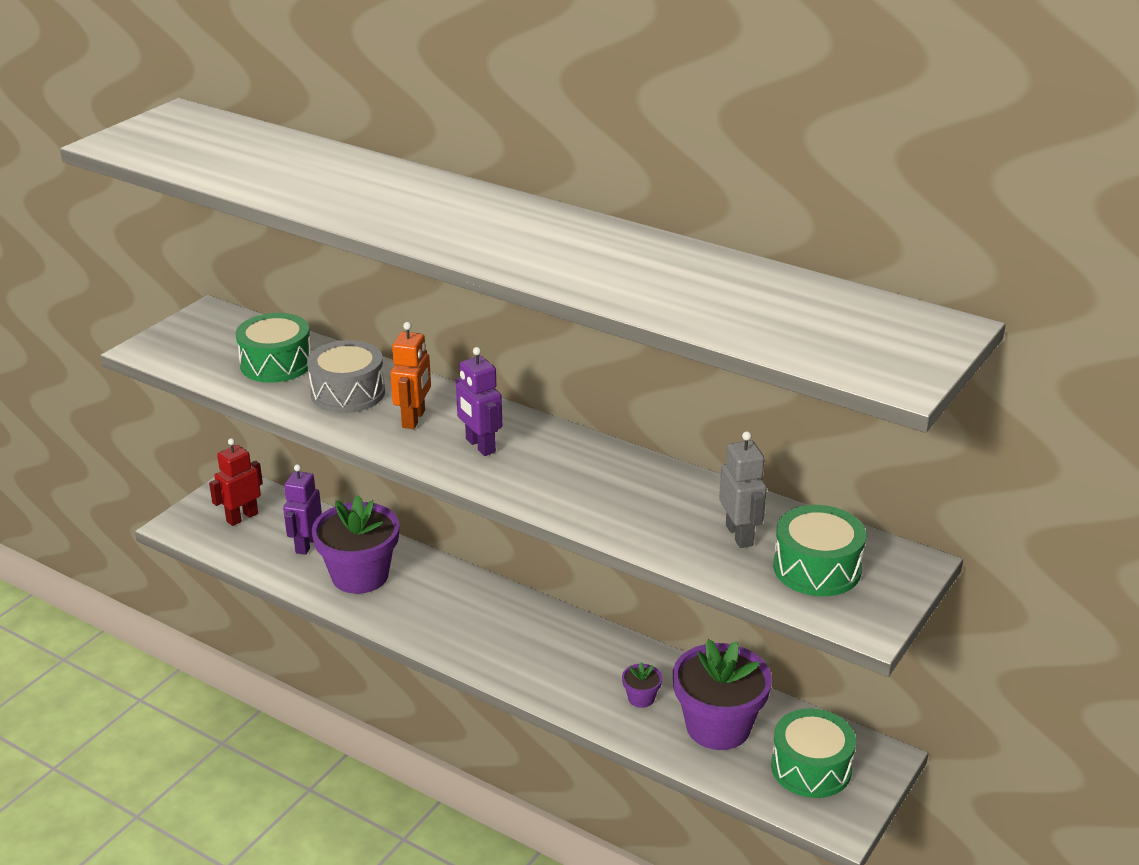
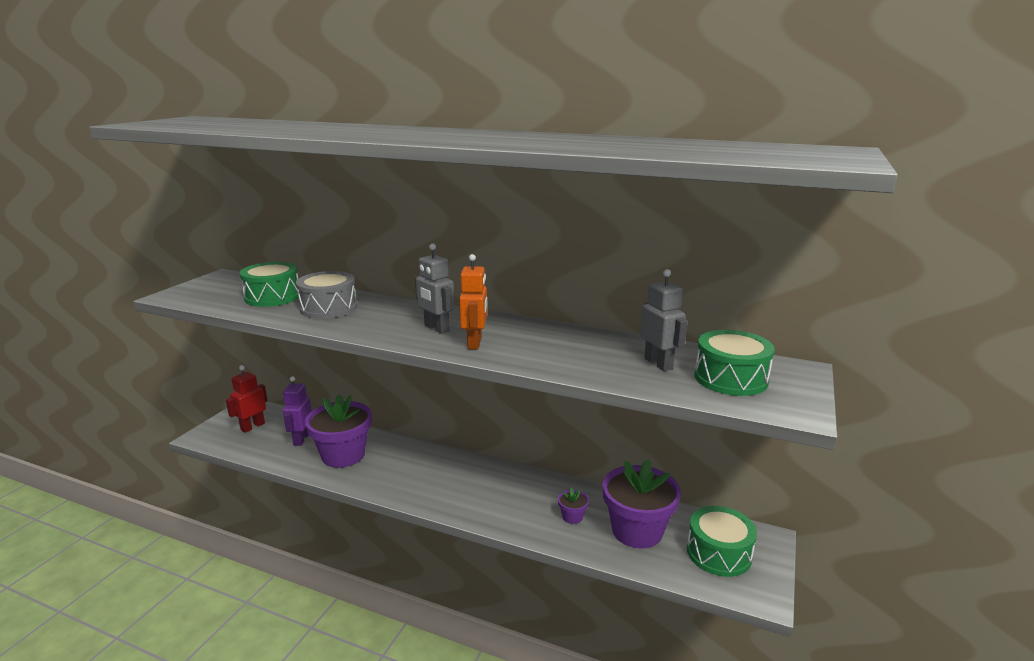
camera: 10 degrees left, 10 degrees down
orange robot [390,322,431,429] -> orange robot moved to [459,254,487,350]
purple robot [456,347,502,456] -> grey robot [415,243,454,334]

